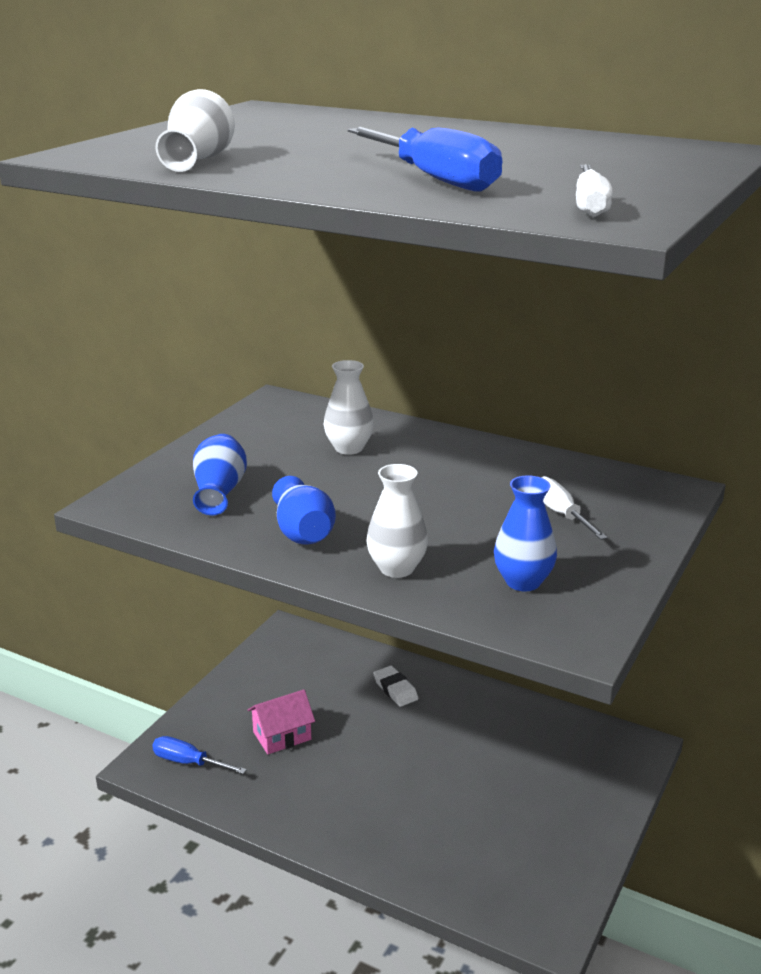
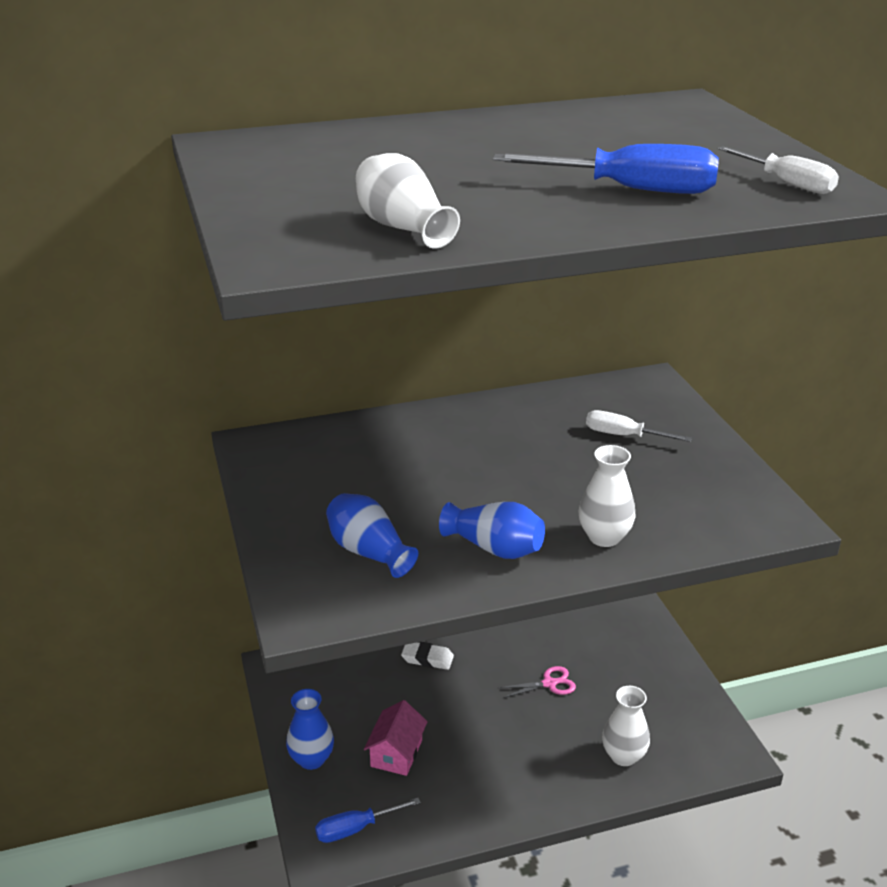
camera: 45 degrees left, 5 degrees up
white vase [324,360,374,455] -> white vase moved to [602,686,650,766]
blue vase [494,476,557,591] -> blue vase moved to [286,689,334,770]
none -> pink scissors [499,666,576,698]

